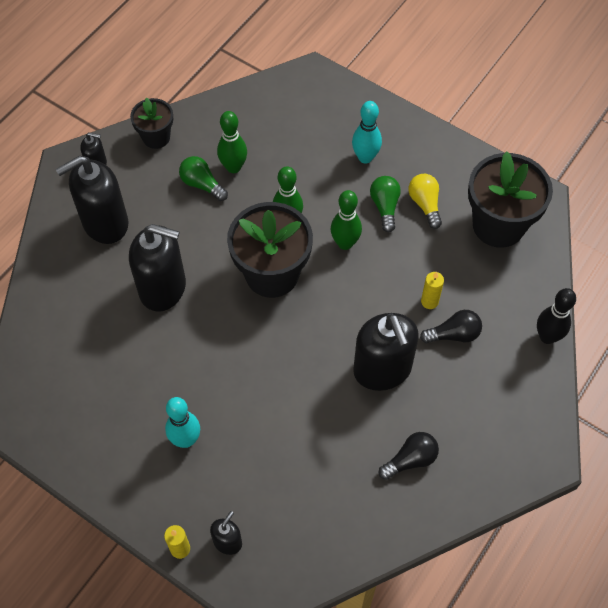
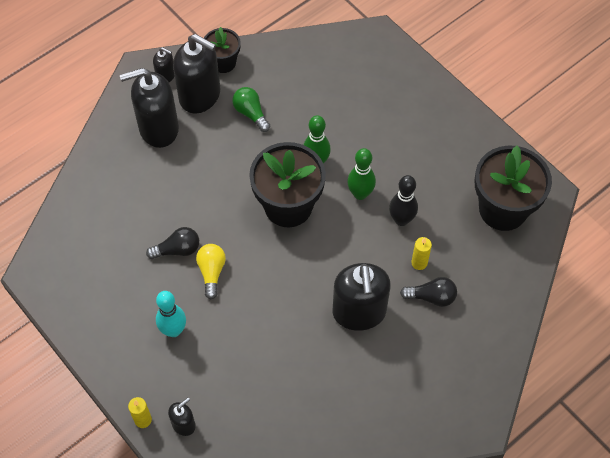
camera: 15 degrees right, 0 degrees up
black soap dispenser [129,224,186,312] -> black soap dispenser moved to [173,34,220,114]
green bowling pin [217,111,247,173] -> none
turquoise bowling pin [352,101,382,164] -> none
green light bulb [370,176,401,232] -> none
black light bulb [379,432,439,480] -> black light bulb moved to [146,227,199,259]
yellow light bulb [409,174,442,229] -> yellow light bulb moved to [196,244,226,299]
black bowling pin [537,288,576,344] -> black bowling pin moved to [389,175,418,226]

